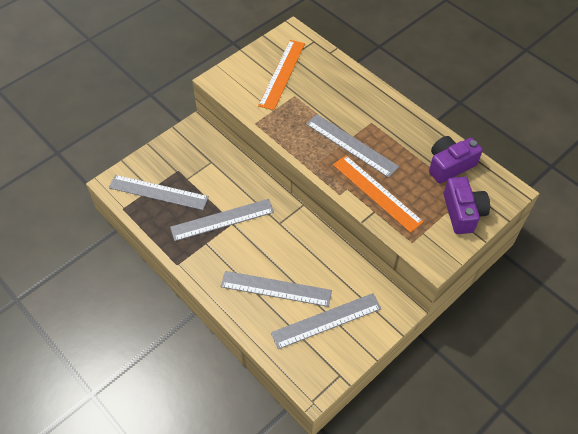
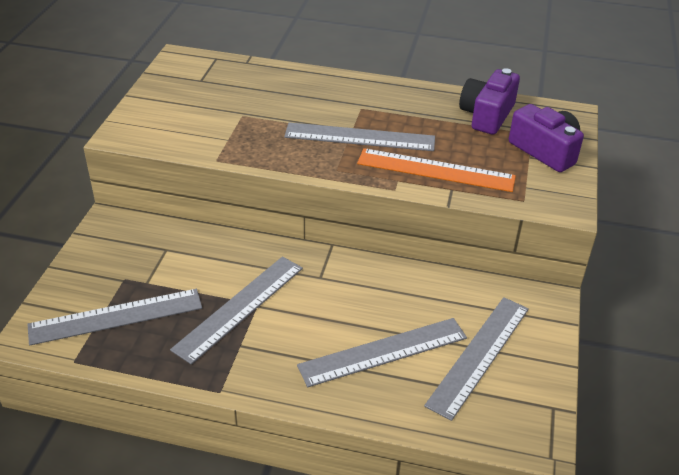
camera: 35 degrees left, 15 degrees down
orange ruler [258,40,305,110] -> none

